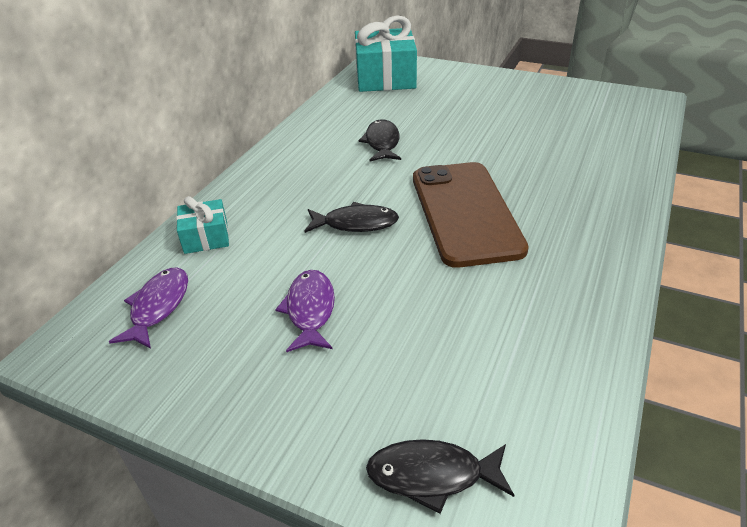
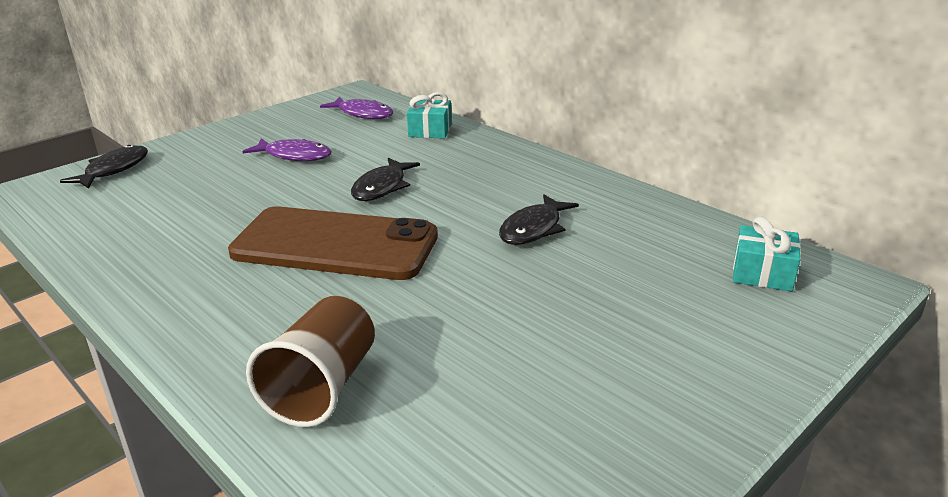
camera: 110 degrees right, 10 degrees down
turquoise gift [355,15,417,92] -> turquoise gift [733,217,801,292], size x0.52
black fish [358,119,401,162] -> black fish turned 105 degrees clockwise [499,194,579,245]
none -> brown cup [246,296,375,427]

